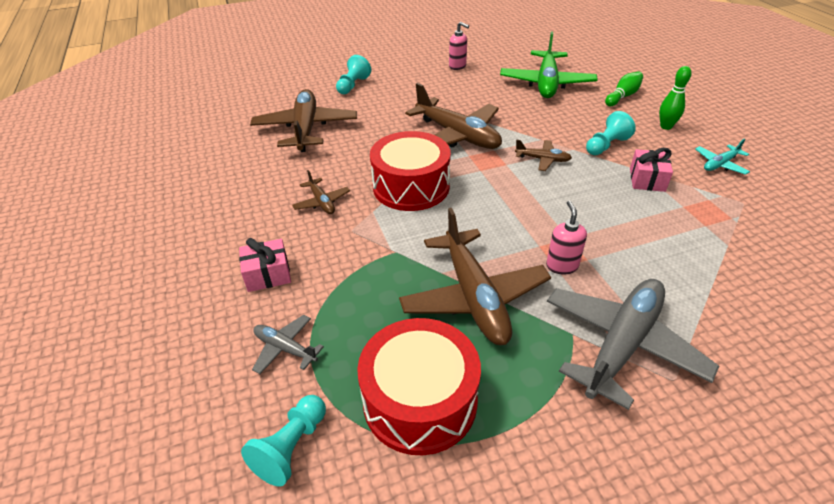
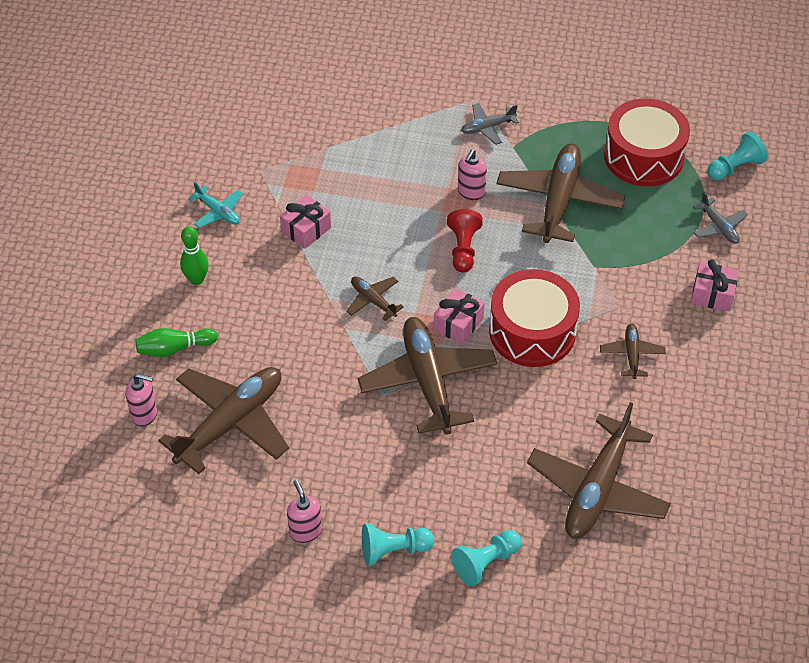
camera: 150 degrees left, 10 degrees up
green plane [500,32,598,98] -> brown plane [158,367,289,474]
grey plane [547,279,719,410] -> grey plane [461,103,519,145], size x0.47
turquoise pawn [586,111,636,155] -> turquoise pawn moved to [362,523,434,565]
turquoise plane [695,138,750,175] -> turquoise plane turned 45 degrees clockwise [188,182,243,228]
none -> pink soap dispenser [126,373,157,427]
none -> pink gift [433,288,485,345]
none -> red pawn [447,209,483,273]

